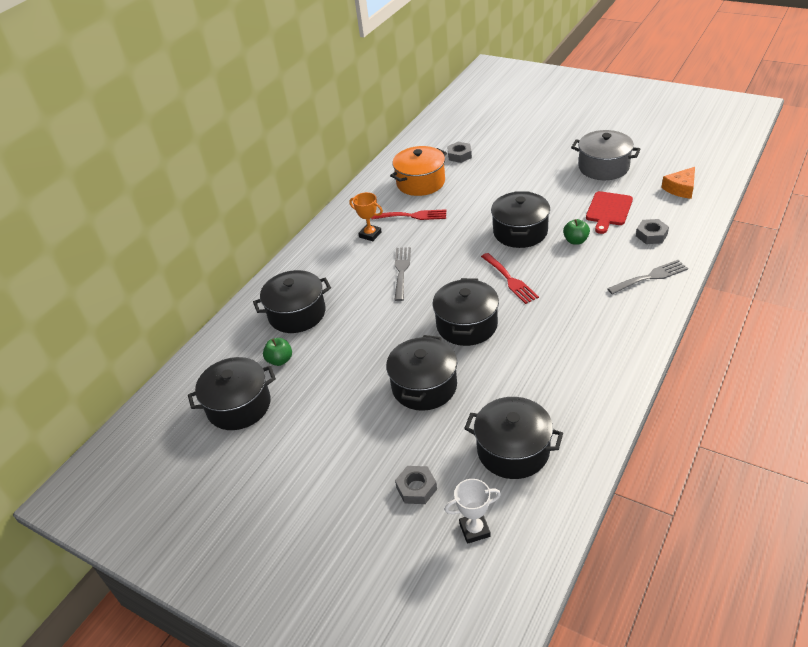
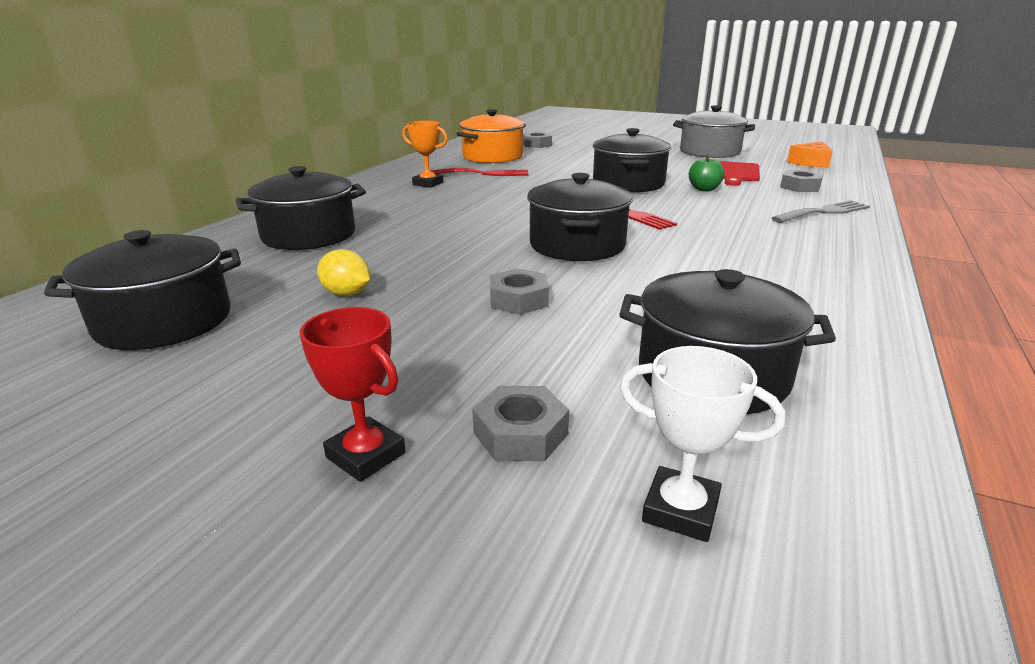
camera: 10 degrees left, 15 degrees down
green apple [263,338,292,366] -> none
black pot [386,335,457,411] -> grey nut [490,268,549,315]
grey fork [394,247,411,301] -> none
white trophy [445,479,501,544] -> white trophy turned 45 degrees clockwise [620,346,785,542]
none -> red trophy [300,307,406,482]
none -> yellow lemon [317,249,370,296]

